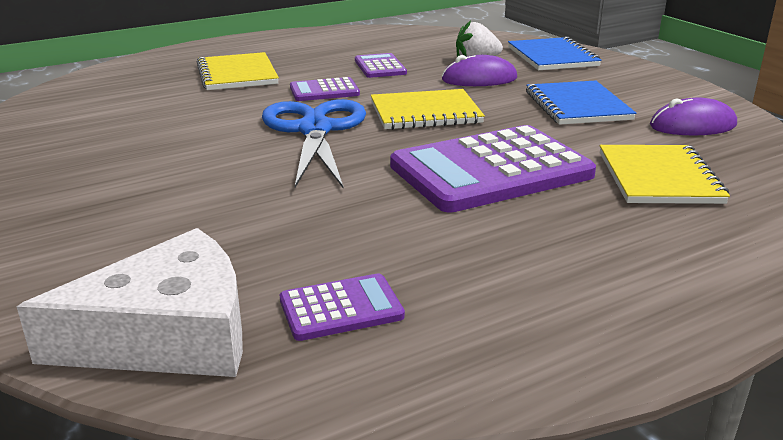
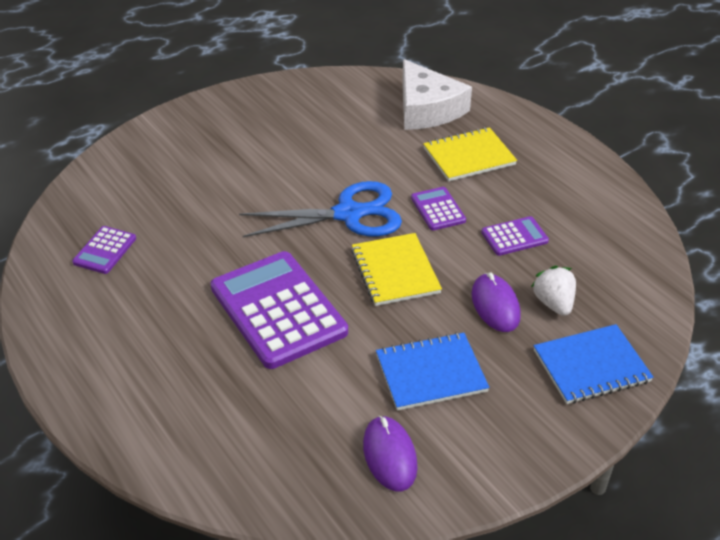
camera: 85 degrees right, 15 degrees up
white cheese [17,228,243,377] -> white cheese moved to [402,59,472,130]
purple calculator [280,273,405,341] -> purple calculator turned 45 degrees clockwise [72,226,136,274]
yellow notebook [600,145,730,204] -> none

